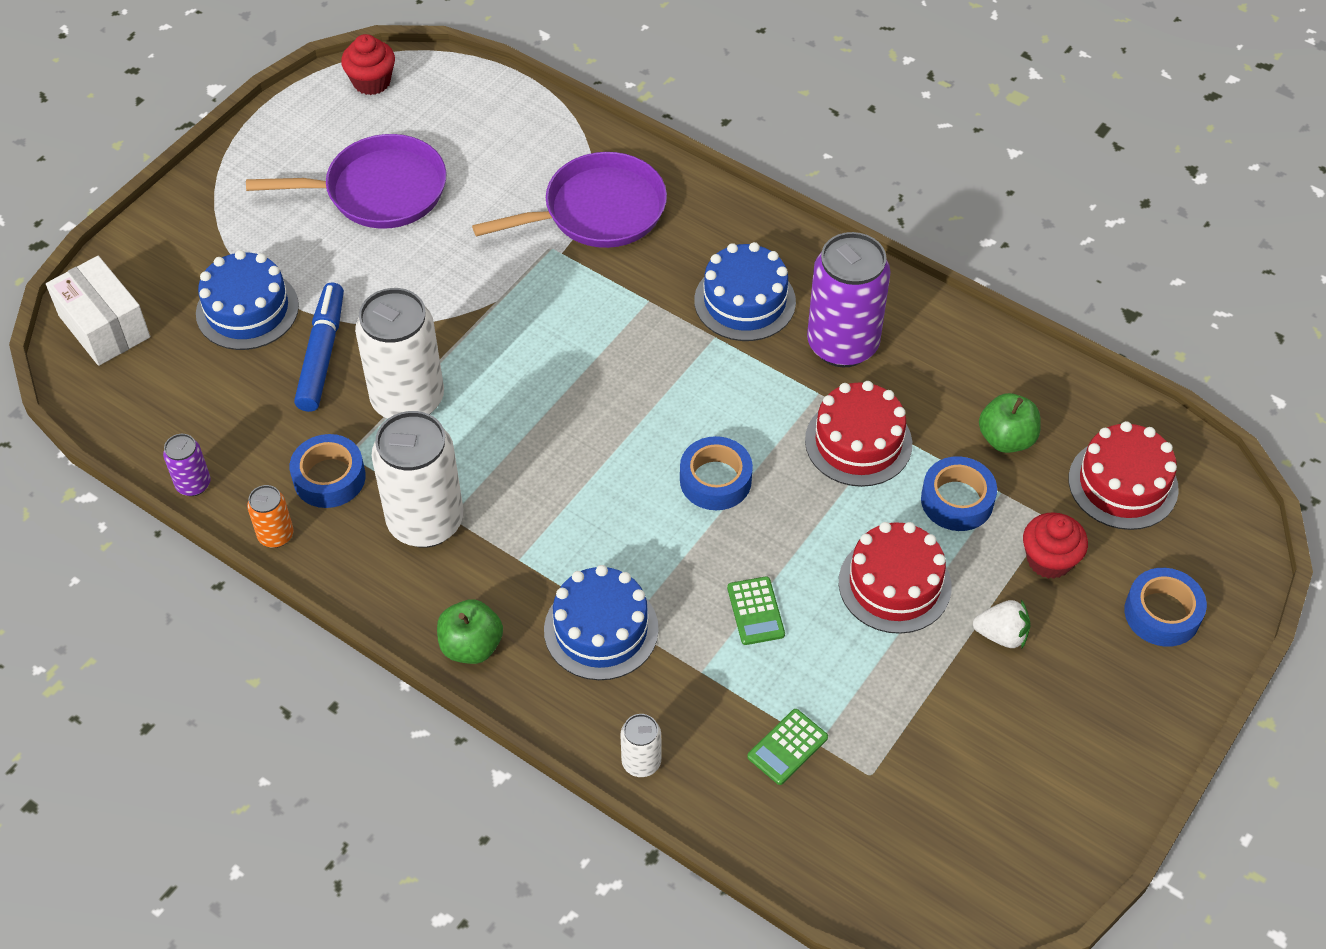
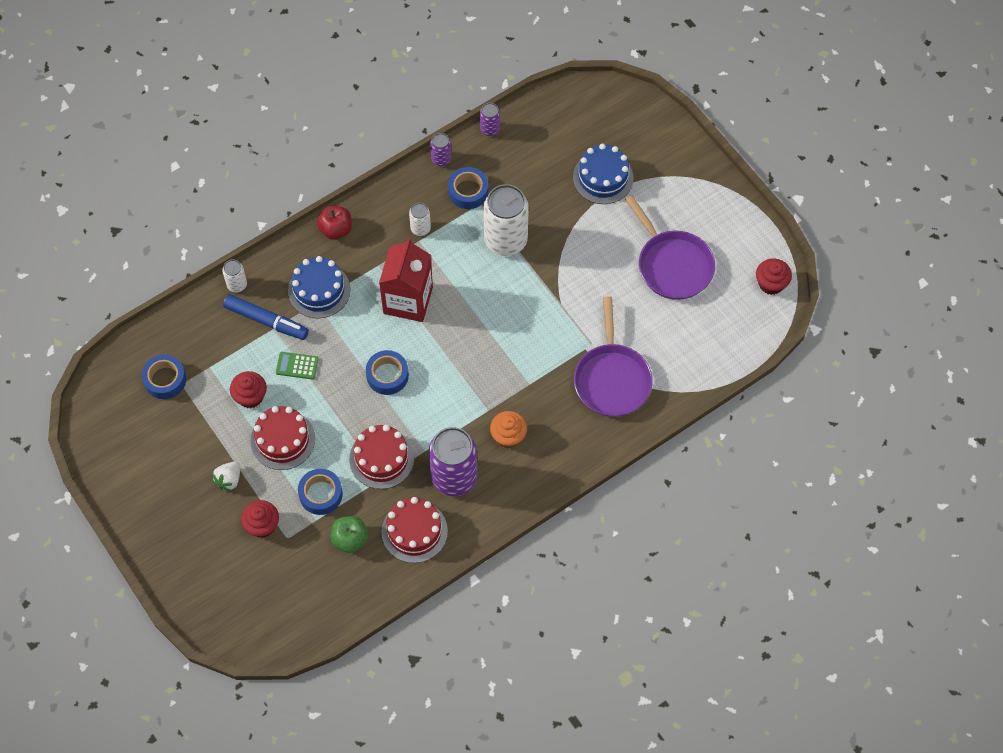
camera: 110 degrees right, 10 degrees up
white box [46,256,150,366] -> none
purple pan [246,134,446,229] -> purple pan turned 45 degrees counterclockwise [625,195,715,300]
orange can [247,485,294,548] -> purple can [430,133,451,166]
blue marker [294,283,344,412] -> blue marker moved to [223,294,309,340]
white can [371,411,464,548] -> white can [409,203,431,236], size x0.47
green apple [437,599,503,664] -> red apple [317,205,352,240]
blue cake [694,242,796,341] -> orange cupcake [490,411,527,448]
green calculator [747,709,828,785] -> none
red cake [1069,421,1179,530] -> red cake moved to [382,497,448,563]
blue tape [1124,568,1207,647] -> blue tape moved to [141,355,186,399]
none -> red cupcake [230,371,267,408]
none -> red carton [379,238,433,322]

